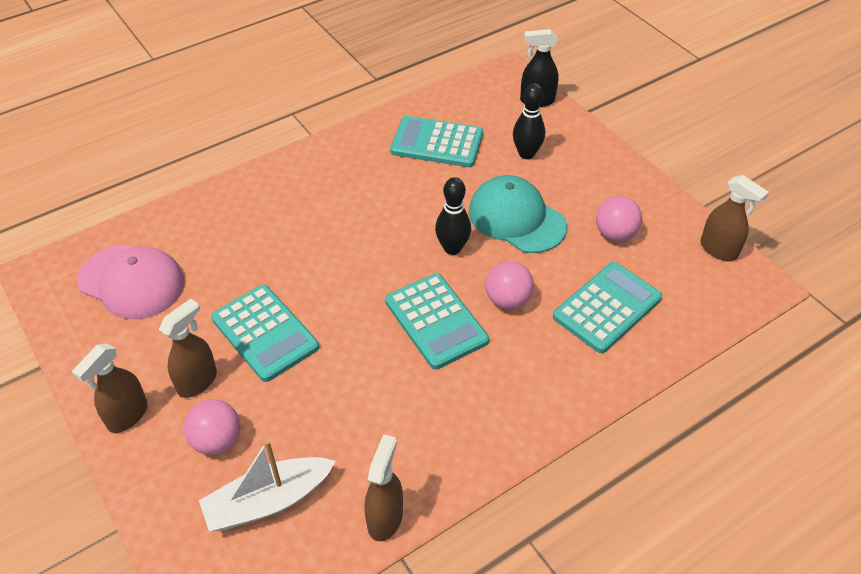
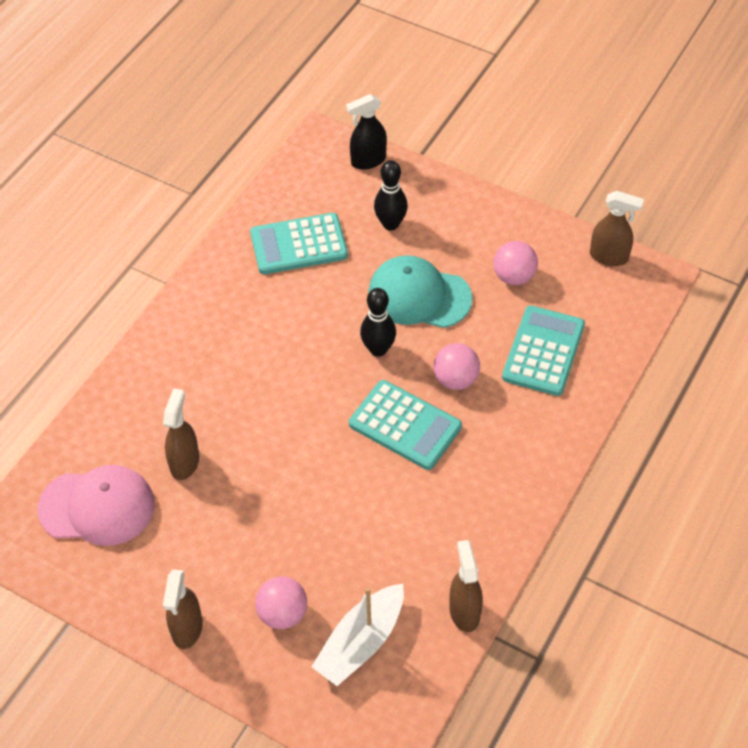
camera: 25 degrees left, 5 degrees up
brown spray bottle [159,299,217,398] -> brown spray bottle moved to [163,388,199,480]
turquoise calculator [211,285,319,382] -> none

